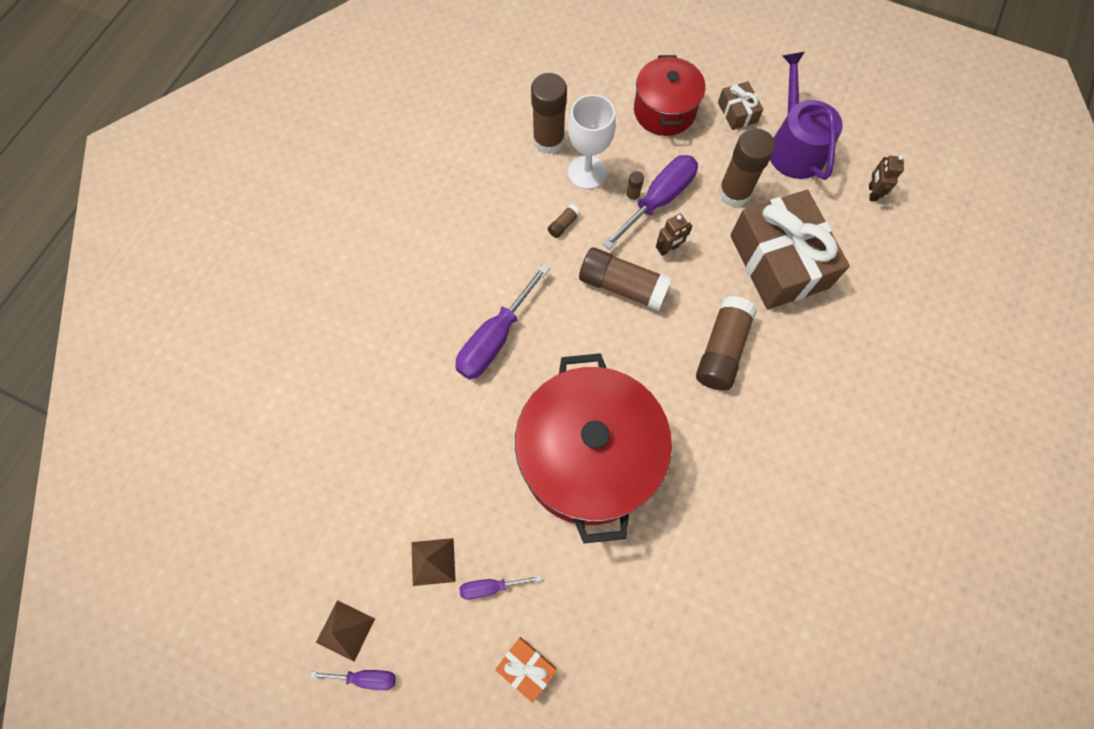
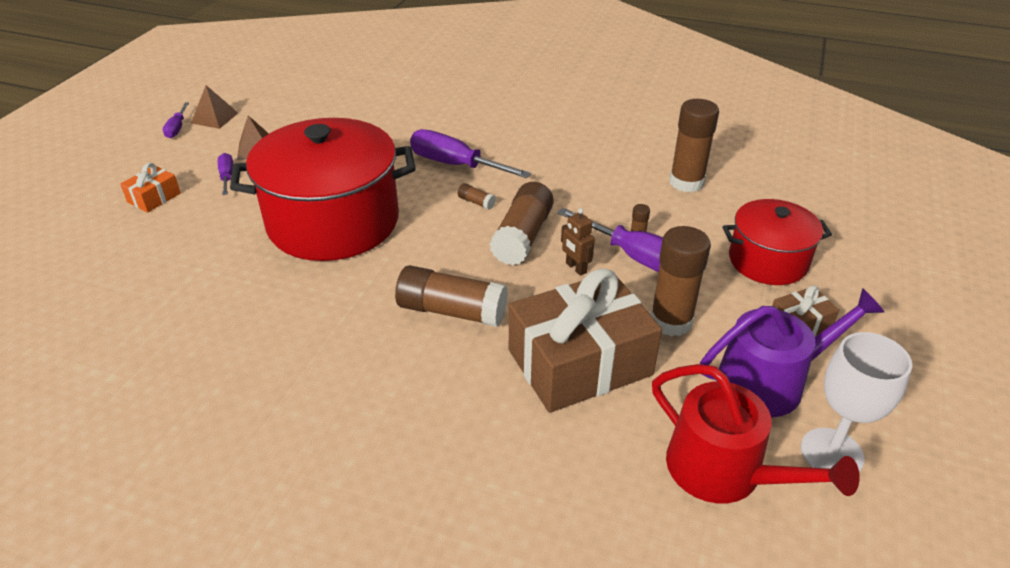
camera: 85 degrees right, 30 degrees down
brown glue stick [548,204,580,238] -> brown glue stick moved to [458,183,496,210]
white goblet [568,94,616,189] -> white goblet moved to [801,332,912,472]
brown robot [869,155,904,202] -> red watering can [652,364,860,503]

